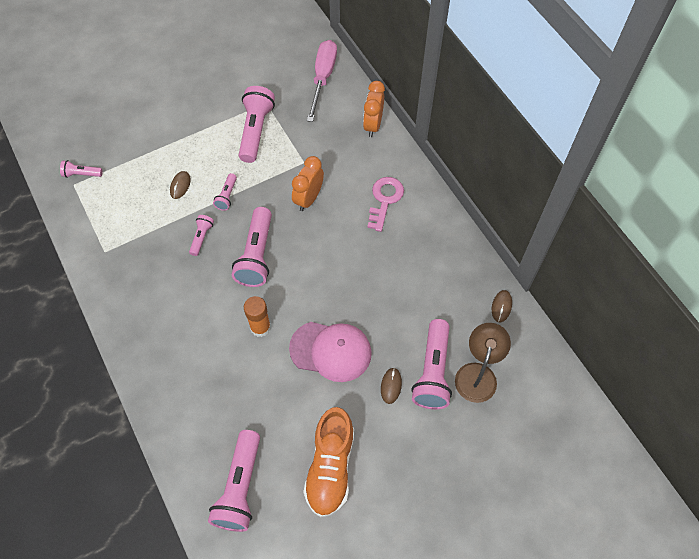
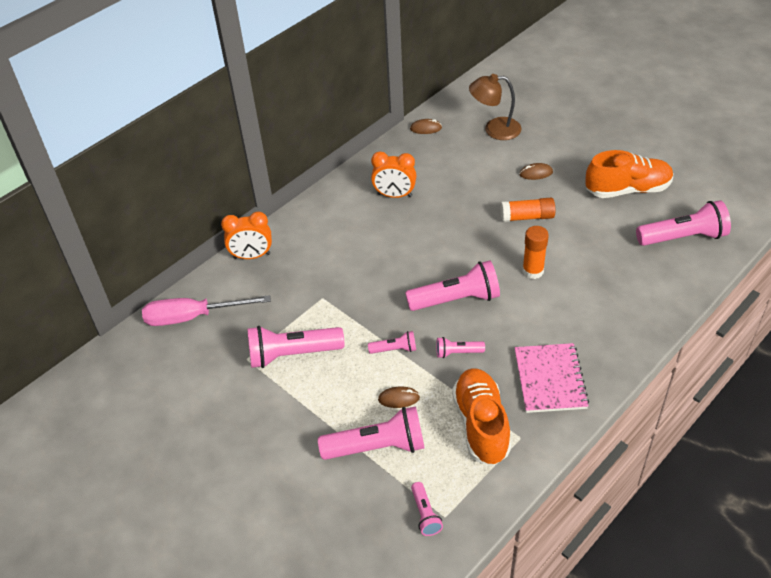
camera: 105 degrees left, 15 degrees down
pink cap [289,322,372,382] -> orange glue stick [500,198,555,222]
orange clock [292,156,324,211] -> orange clock moved to [371,151,416,198]
pink key [367,177,404,232] -> none
pink flashlight [411,319,452,410] -> pink flashlight moved to [318,406,425,460]
none -> orange shoe [452,368,511,466]
none -> pink notebook [515,343,589,413]

